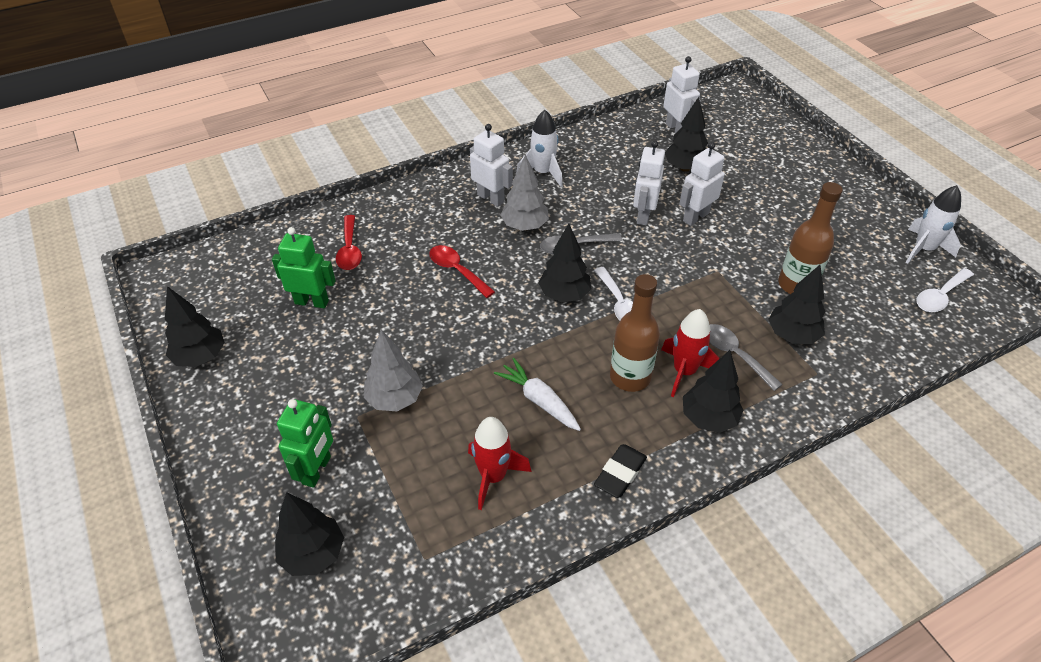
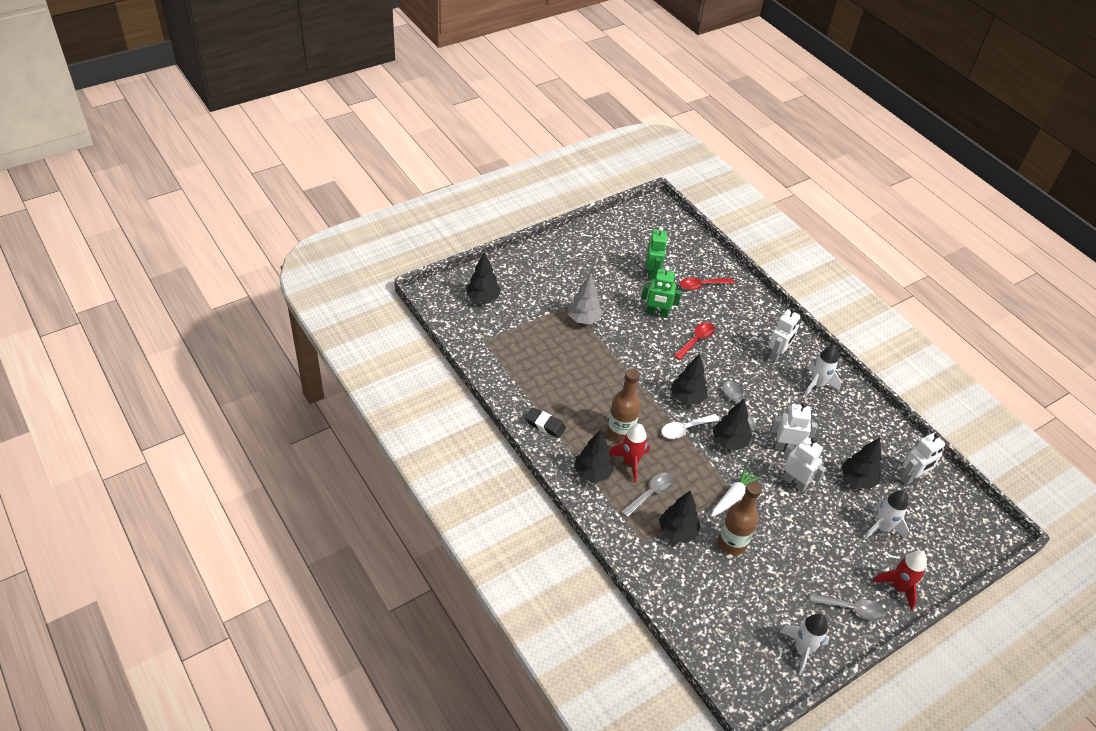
camera: 80 degrees right, 0 degrees up
black tree [165,286,225,367] -> black tree moved to [713,399,751,450]
green robot [277,399,333,488] -> green robot moved to [641,266,682,318]
red rocket [468,417,531,510] -> red rocket moved to [873,551,927,611]
white carrot [494,358,581,431] -> white carrot moved to [711,466,761,517]
grey tree [500,154,549,231] -> none
white spoon [916,268,974,312] -> none
none -> grey spoon [810,593,885,621]
none -> white rocket [864,490,909,539]

